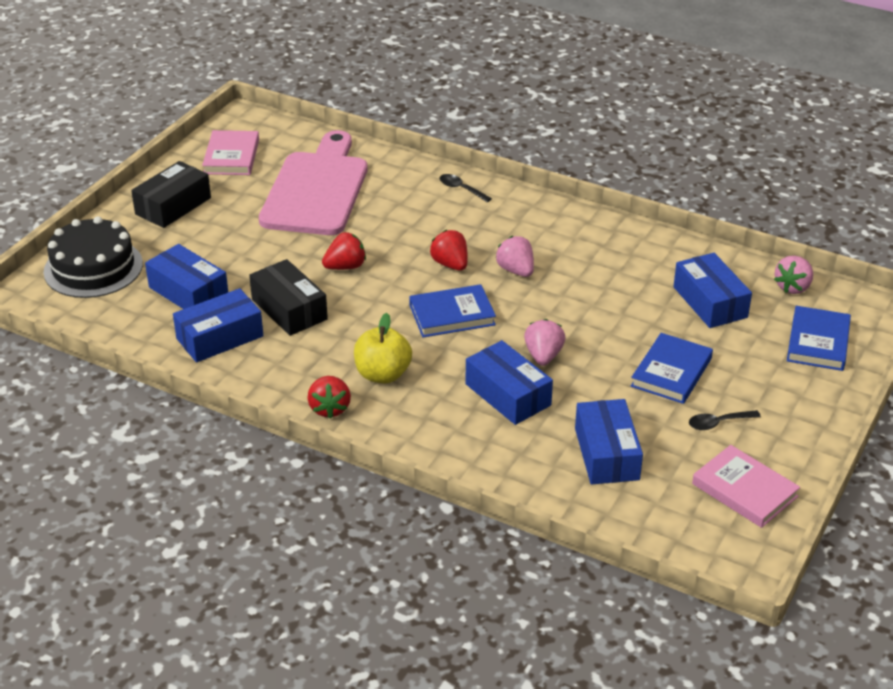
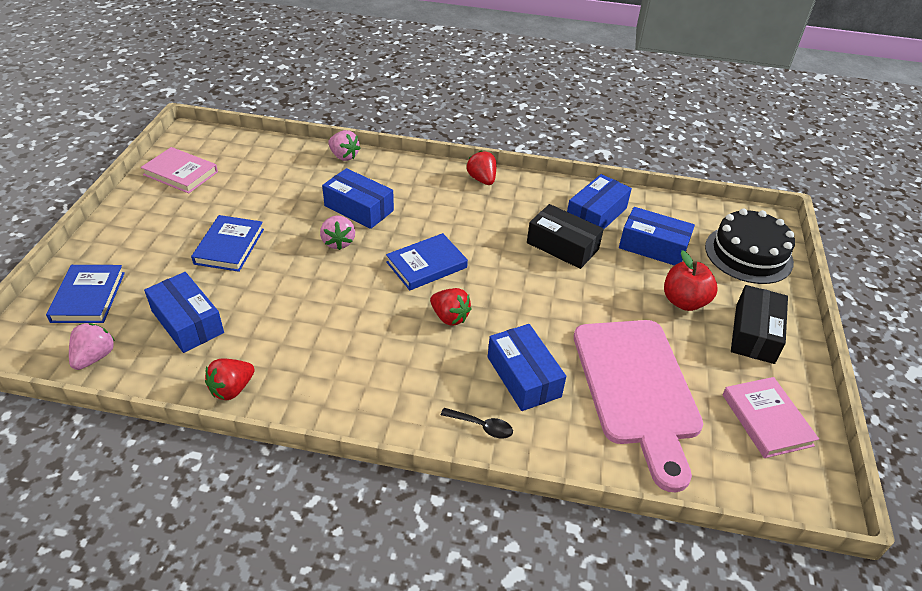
camera: 160 degrees right, 5 degrees up
red strawberry [322,232,366,270] -> red strawberry moved to [205,359,255,400]
yellow apple [354,313,412,383] -> none
pink strawberry [496,236,534,277] -> pink strawberry moved to [328,130,360,161]
blue box [575,399,643,485] -> blue box moved to [488,324,566,411]
black spoon [689,410,761,430] -> none
none -> red apple [664,250,718,311]

